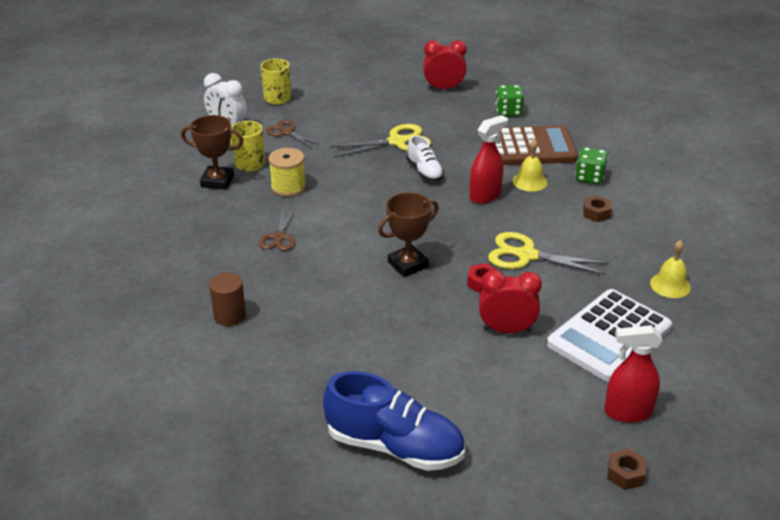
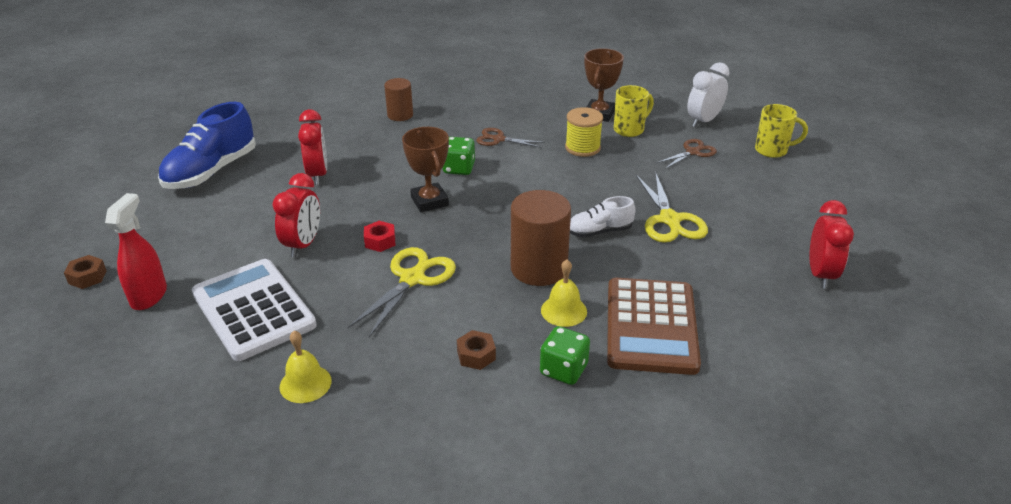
camera: 100 degrees right, 0 degrees up
red spray bottle [470,115,508,204] -> brown cylinder [511,190,571,286]
green dice [495,85,524,117] -> green dice moved to [443,137,475,175]
none -> red clock [298,109,327,185]

